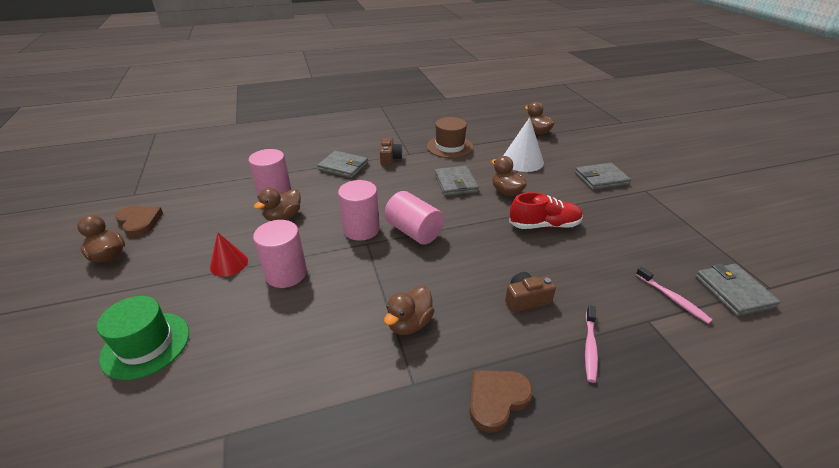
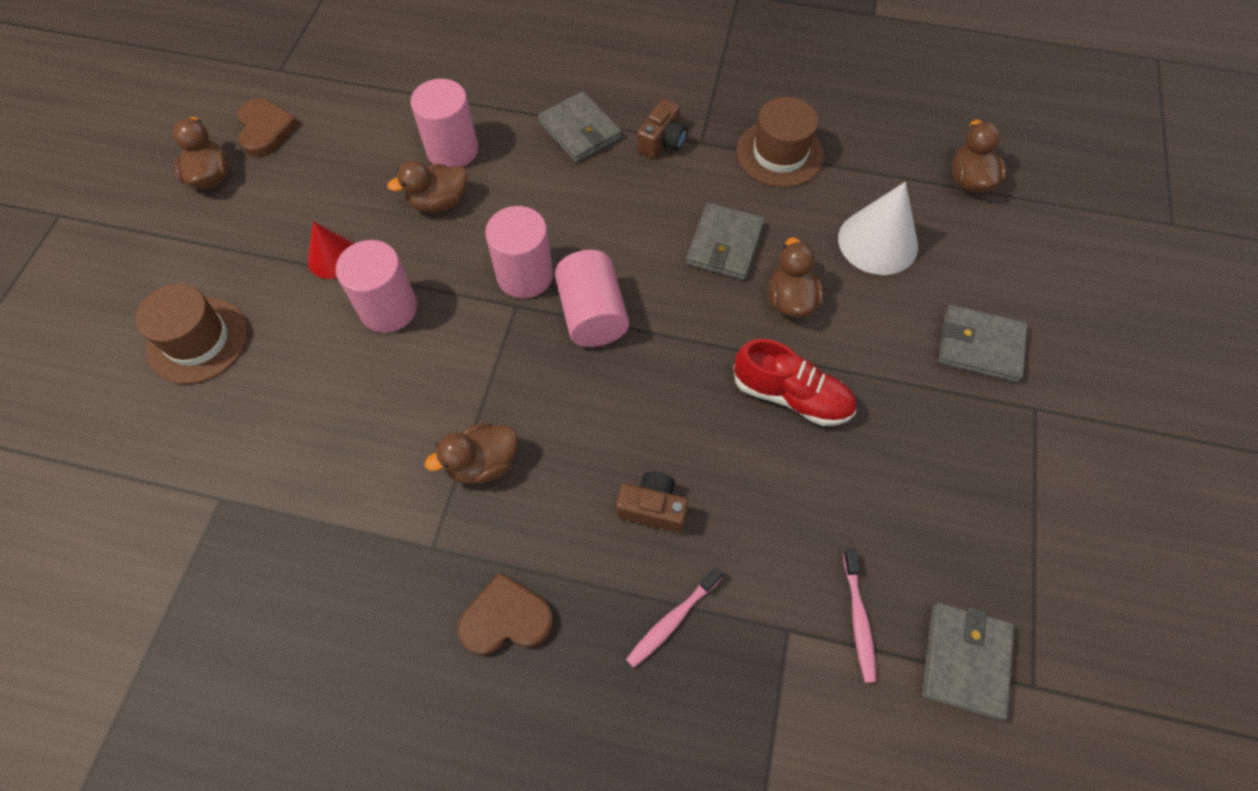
camera: 30 degrees right, 25 degrees up
green hat [97,296,189,380] -> brown hat [136,284,248,384]

